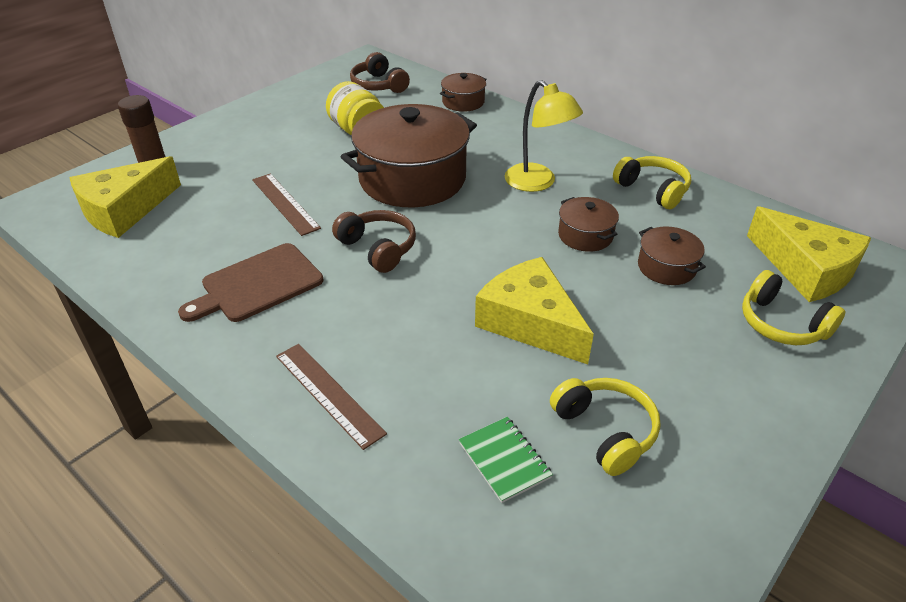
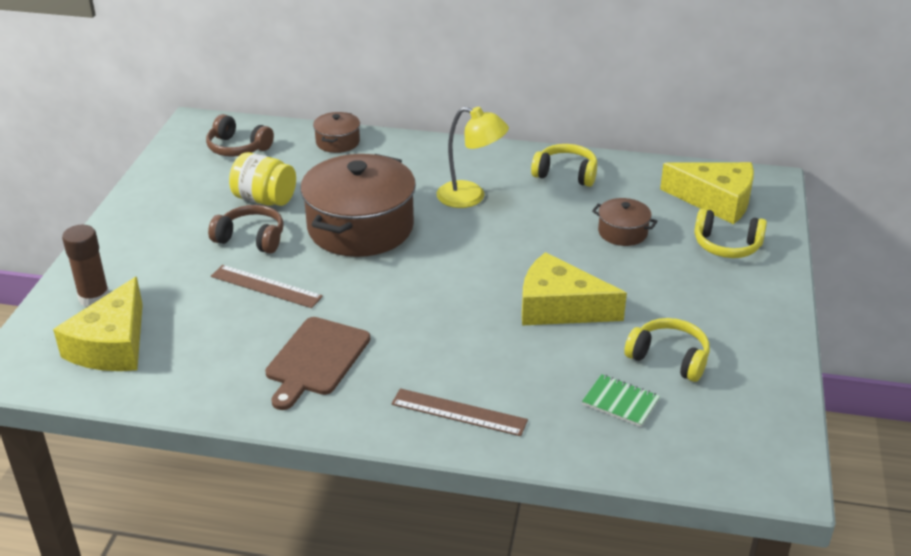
camera: 30 degrees left, 5 degrees down
brown headphones [332,210,416,273] -> brown headphones moved to [208,205,284,254]
brown pot [558,197,619,252] -> none

